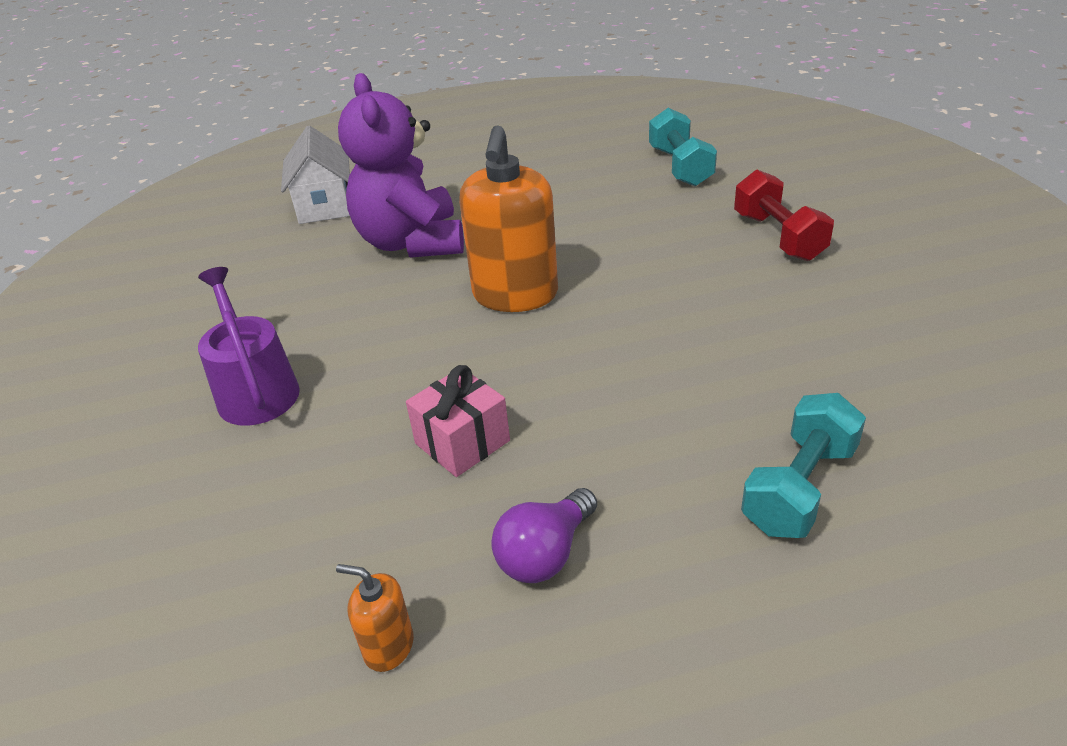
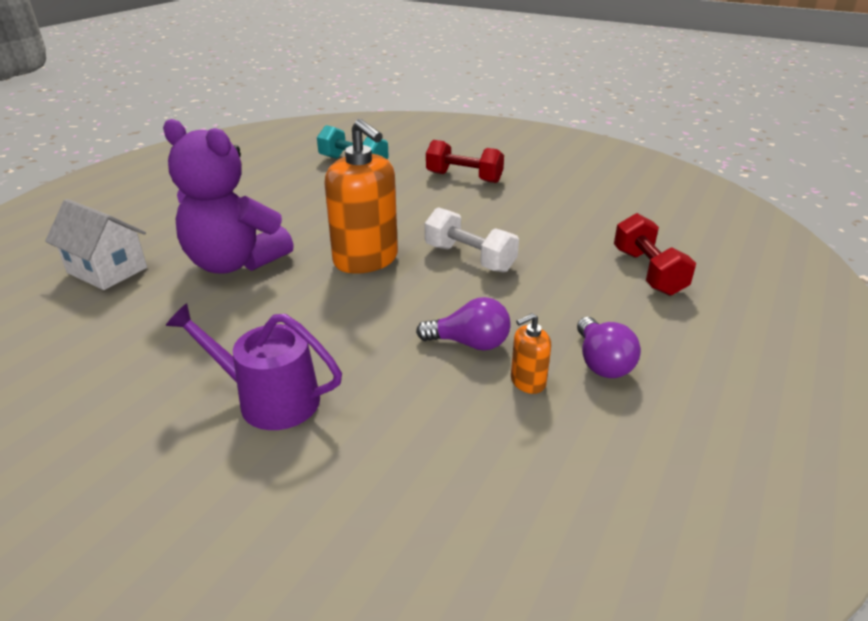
camera: 50 degrees left, 5 degrees down
orange soap dispenser [336,564,414,672] -> orange soap dispenser moved to [511,313,551,394]
pink gift [406,365,510,477] -> purple light bulb [416,297,511,351]
turquoise dumbbell [741,393,866,538] -> red dumbbell [614,213,696,296]
none -> white dumbbell [425,207,519,273]

